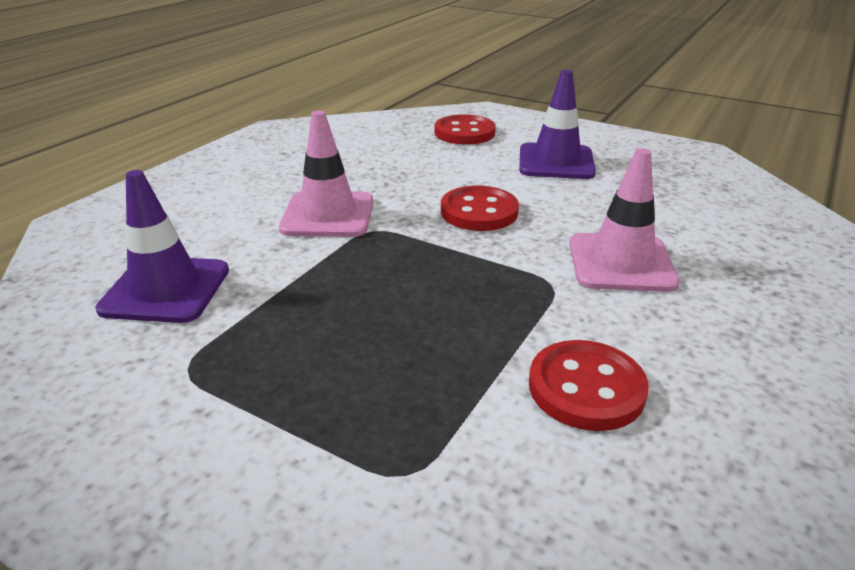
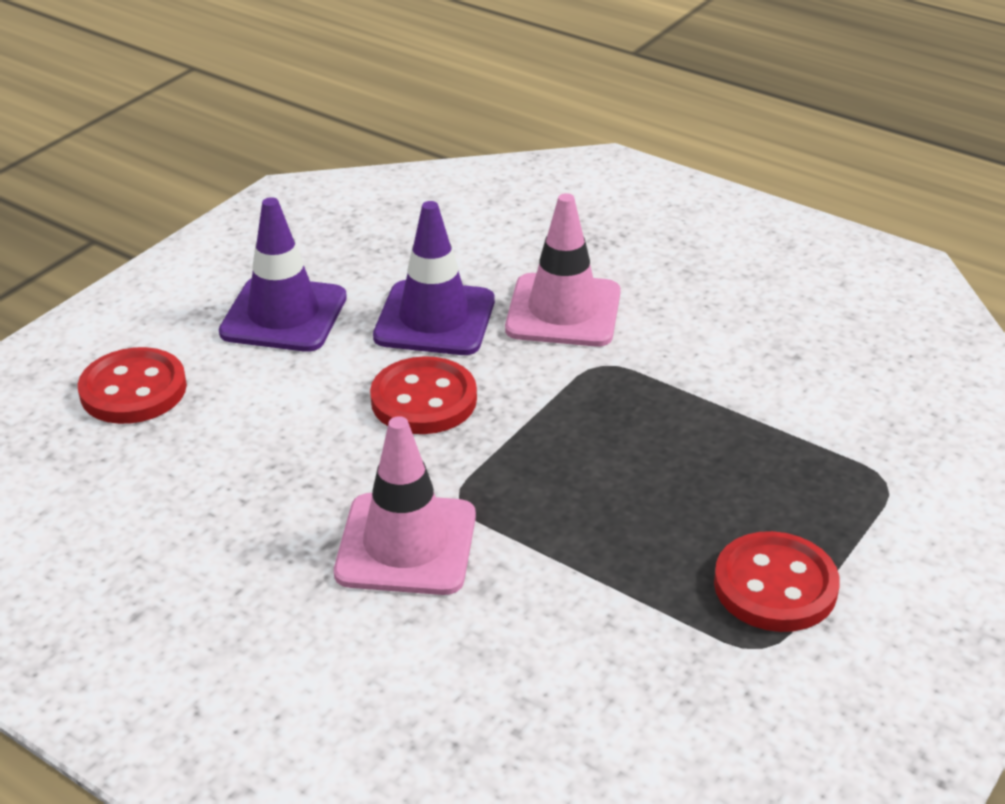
camera: 85 degrees left, 5 degrees up
purple traffic cone [95,170,229,323] -> purple traffic cone moved to [373,201,495,355]
red button [529,340,649,431] -> red button moved to [714,531,840,632]

